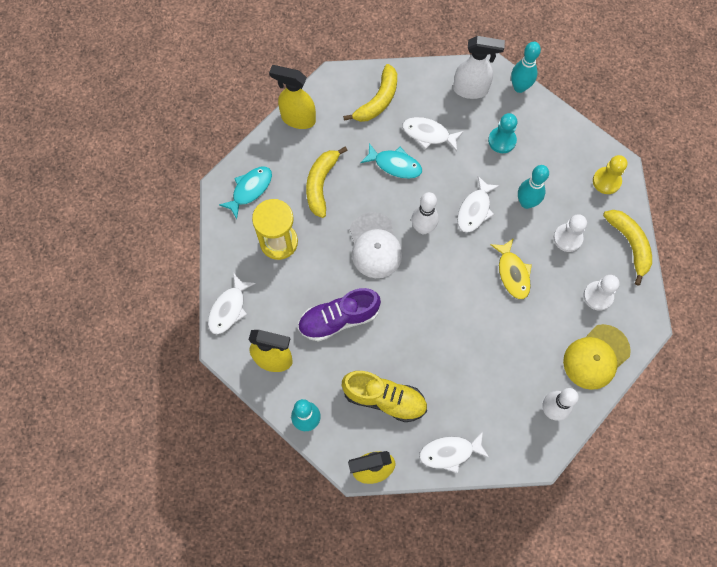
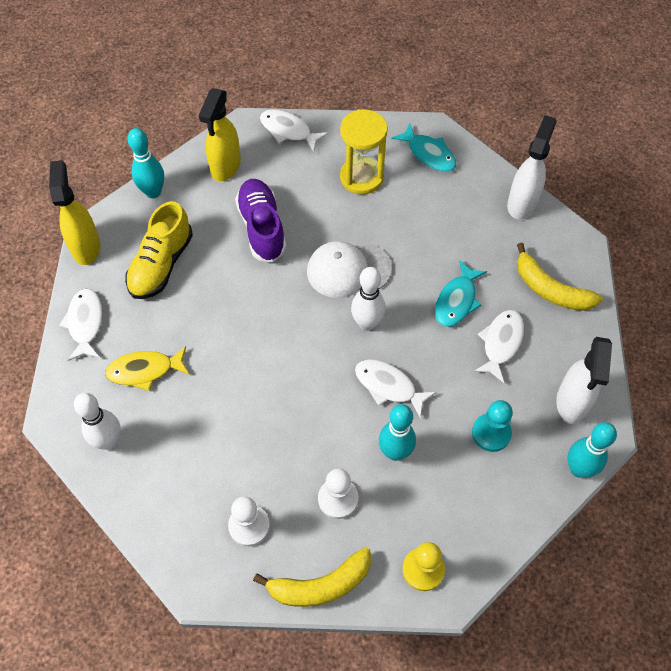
camera: 95 degrees right, 10 degrees down
yellow spray bottle [269,65,316,129] -> white spray bottle [507,115,557,220]
yellow banana [306,147,348,218] -> none
yellow fish [490,238,532,299] -> yellow fish moved to [105,346,190,391]
yellow cap [563,324,631,390] -> none

